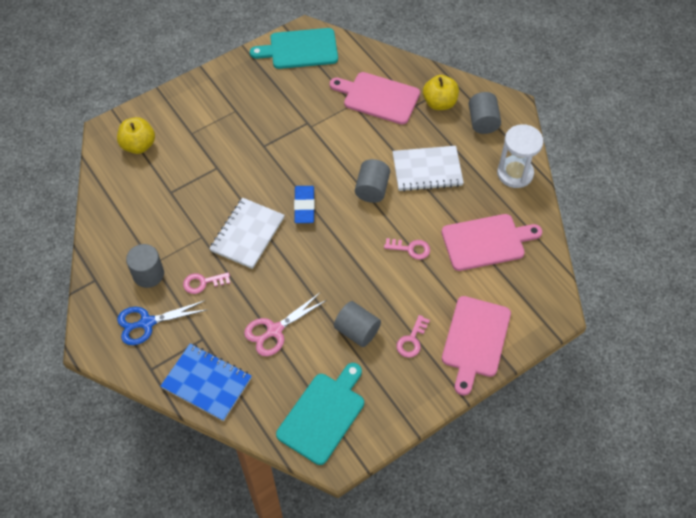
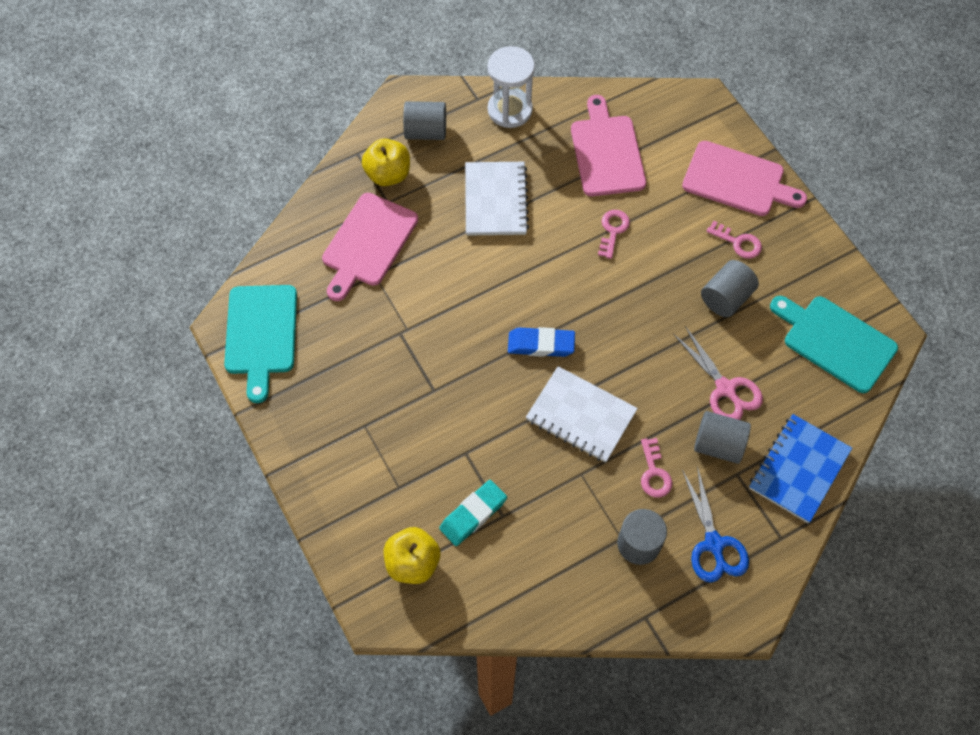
camera: 85 degrees left, 5 degrees up
grey cylinder [355,159,390,203] -> grey cylinder moved to [694,411,751,464]
none -> turquoise eraser [439,480,507,546]

